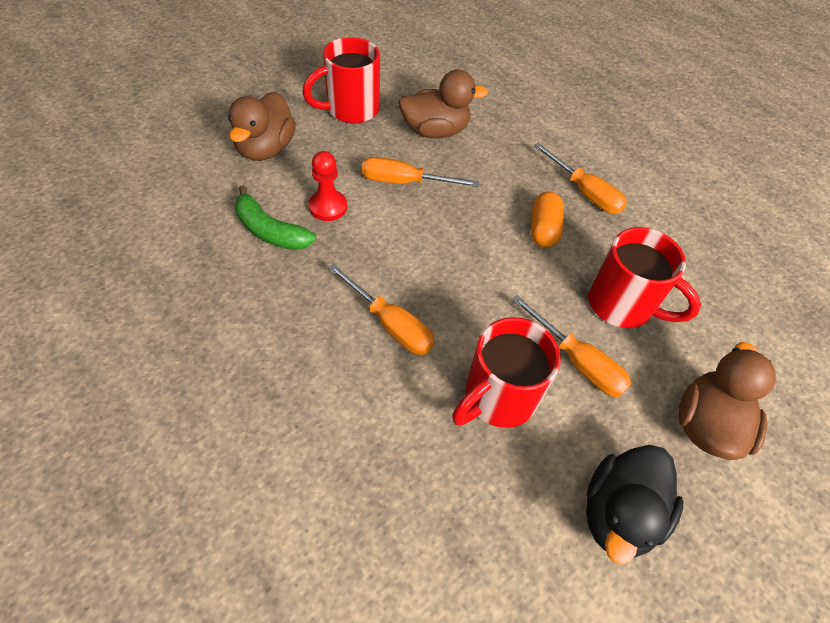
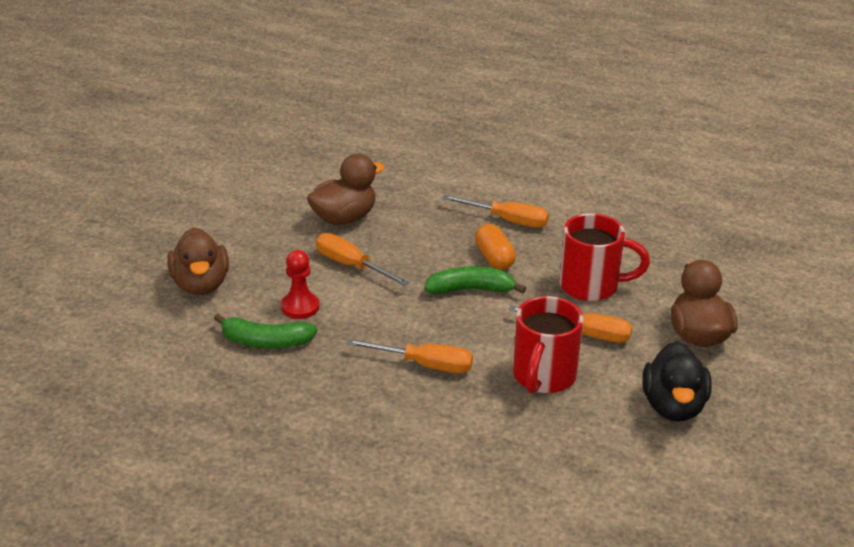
camera: 25 degrees left, 20 degrees down
red mug [302,37,380,124] -> none
orange screwdriver [362,157,479,187] -> orange screwdriver turned 60 degrees clockwise [316,233,410,286]
none -> green banana [424,266,526,294]

